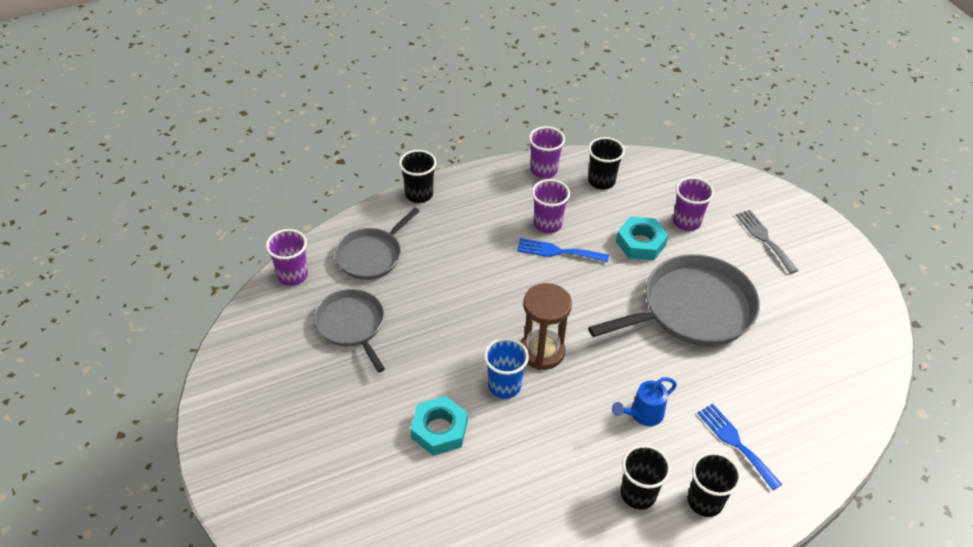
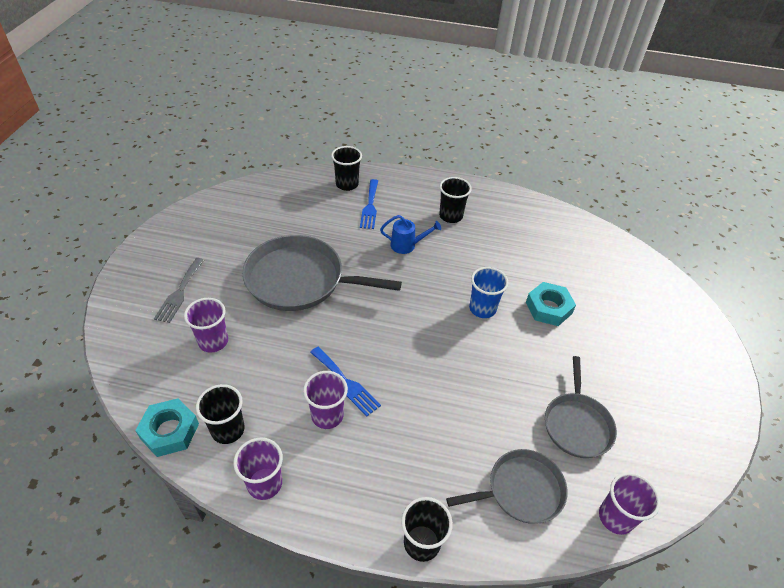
camera: 145 degrees left, 0 degrees up
brown hourglass [521,283,572,370] -> none
turquoise nut [616,216,668,260] -> turquoise nut moved to [135,398,199,457]
black cup [688,452,741,517] -> black cup moved to [331,146,362,191]

